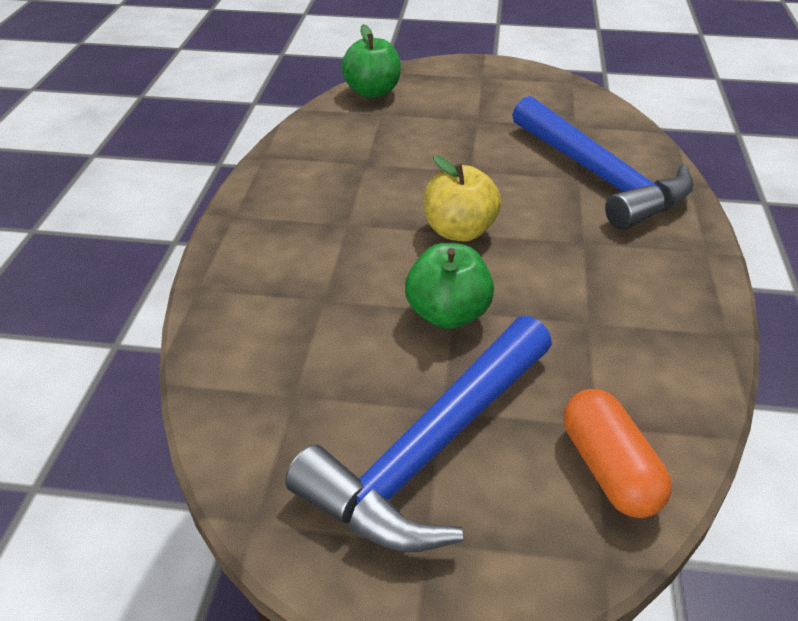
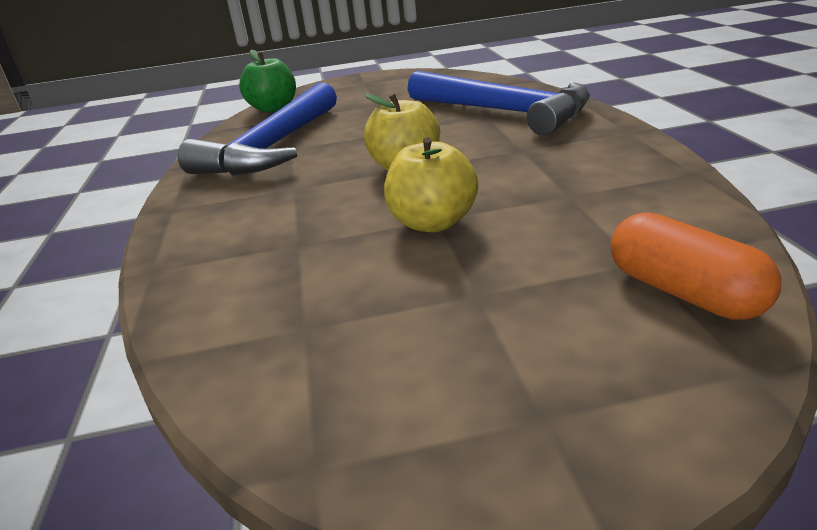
camera: 15 degrees left, 10 degrees down
blue hammer [285,316,552,552] -> blue hammer moved to [178,83,337,176]
green apple [405,243,494,329] -> yellow apple [384,137,478,232]

